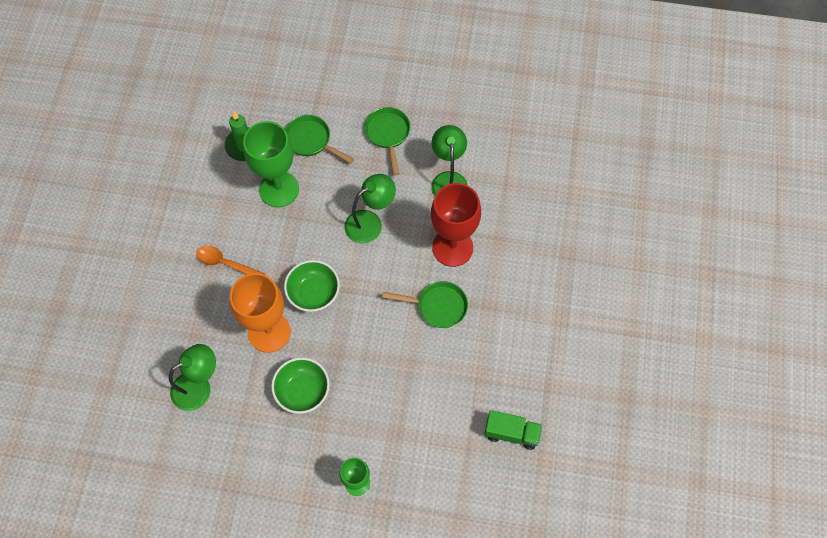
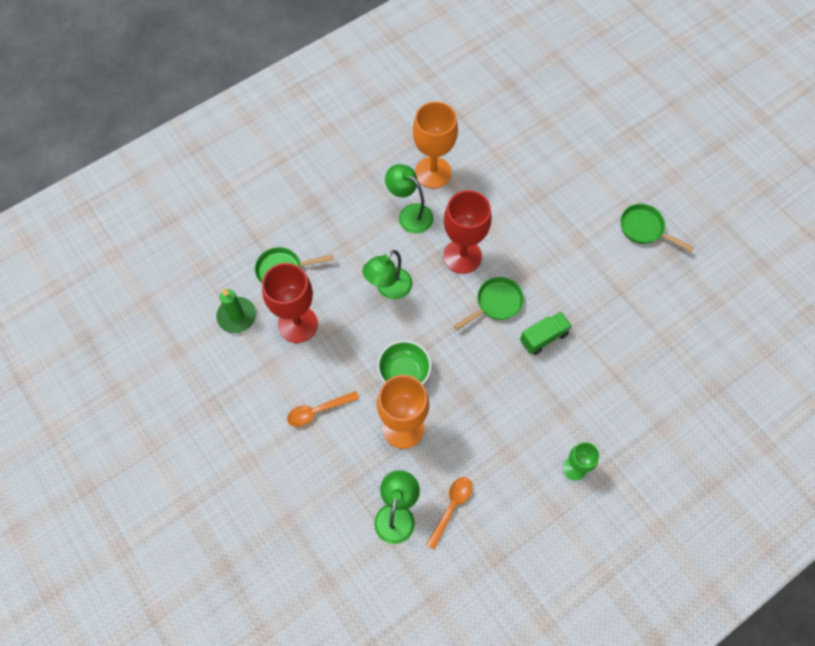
camera: 45 degrees left, 0 degrees up
green goblet [243,121,299,207] -> red goblet [262,263,318,343]
green bowl [271,357,330,414] -> none
green lamp [344,174,396,244] -> green lamp turned 150 degrees counterclockwise [362,250,413,300]
green pan [364,107,410,175] -> green pan moved to [620,204,694,252]
green truck [484,410,542,450] -> green truck moved to [520,312,572,355]
none -> orange goblet [413,101,458,189]
none -> orange spoon [426,477,473,550]

